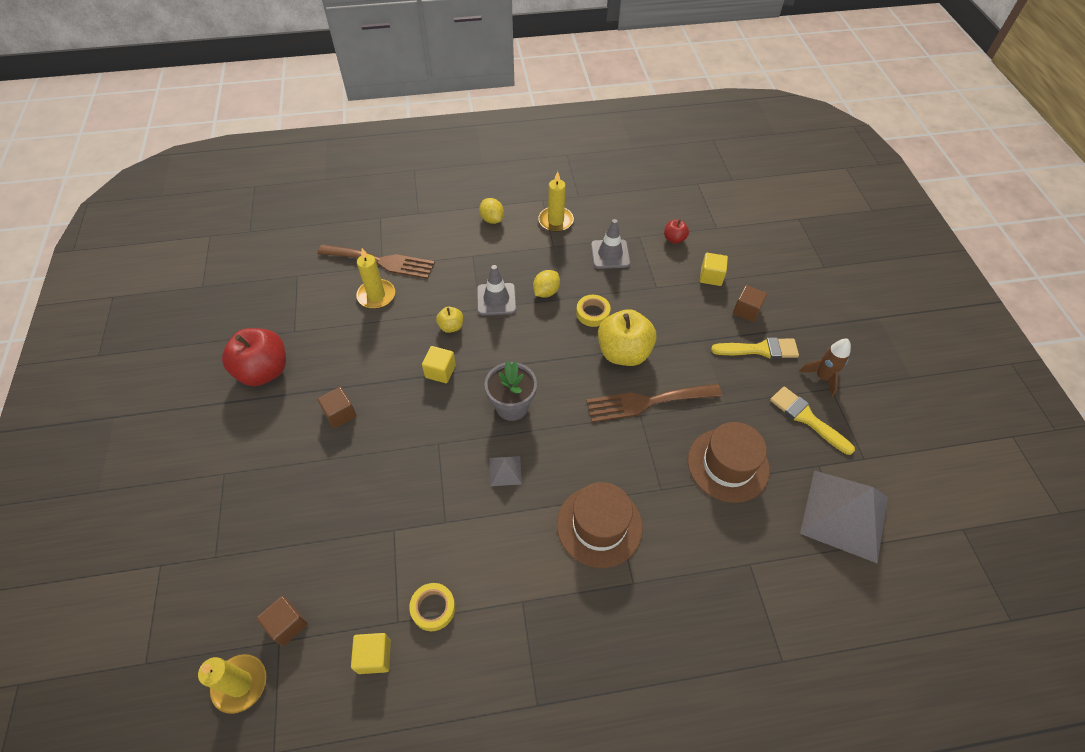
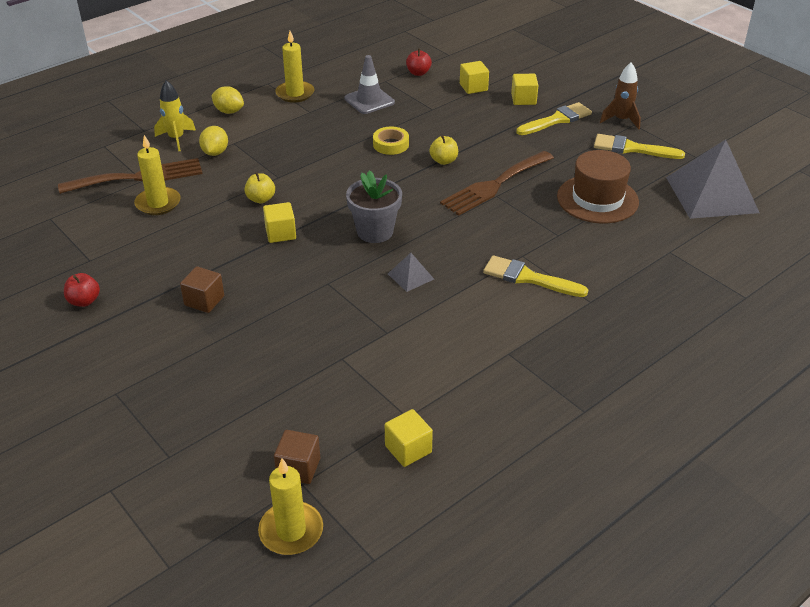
camera: 30 degrees left, 15 degrees down
red apple [222,328,286,386] -> red apple [64,273,100,307], size x0.48
yellow tape [409,583,455,631] -> none
grey traffic cone [477,265,517,316] -> none
yellow lemon [533,270,560,298] -> yellow lemon moved to [199,126,228,156]
brown hat [557,482,643,568] -> yellow brush [483,255,588,297]
yellow apple [598,309,657,366] -> yellow apple [429,135,458,165], size x0.48
brown cube [733,285,767,322] -> yellow cube [511,74,538,105]
none -> yellow rocket [154,80,196,151]

